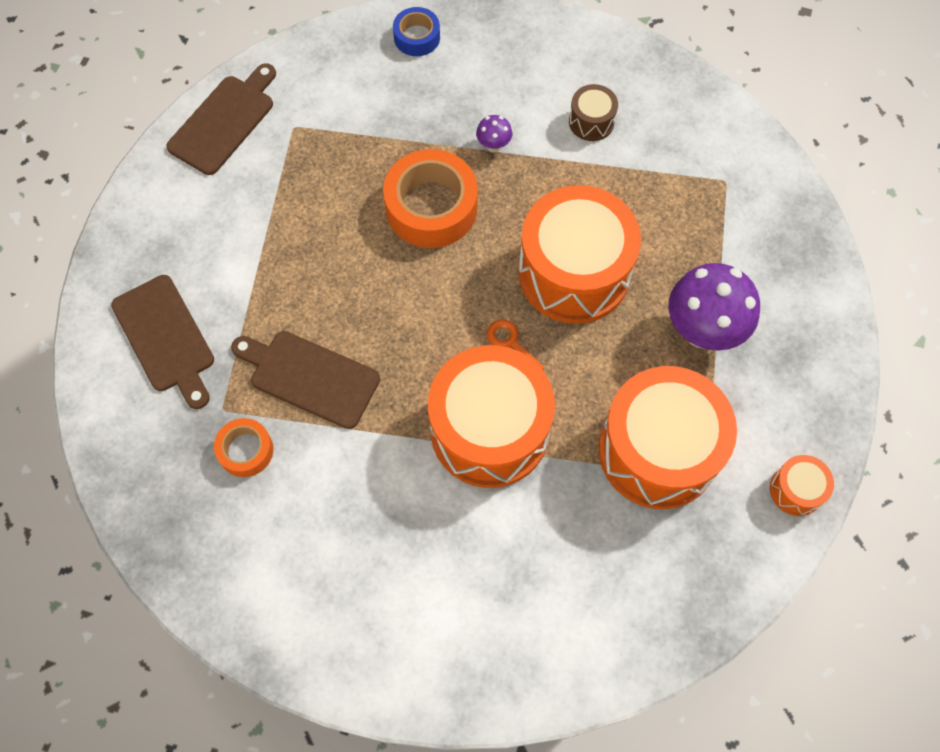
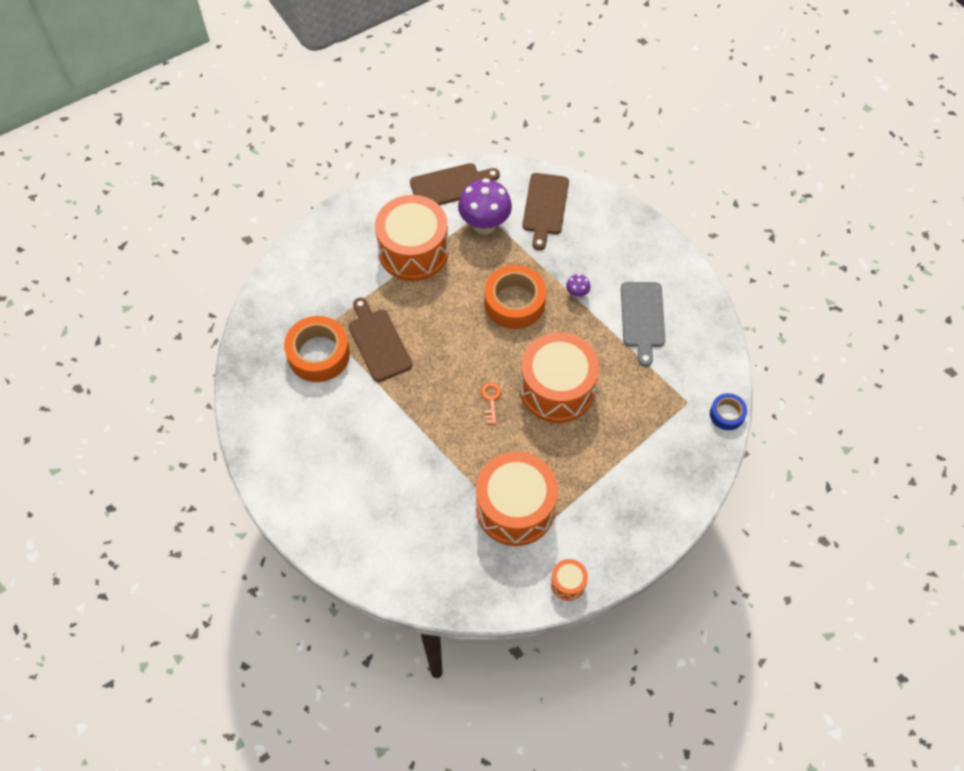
camera: 40 degrees right, 5 degrees down
brown cutting board [111,275,214,409] -> brown cutting board moved to [522,173,569,250]
orange tape [214,418,273,477] -> orange tape [284,316,350,382], size x1.84
blue tape [393,7,440,56] -> blue tape moved to [710,393,747,430]
orange drum [428,345,555,488] -> orange drum moved to [375,195,449,281]
brown drum [569,84,618,141] -> grey cutting board [621,282,665,367]
purple mushroom [668,263,760,351] -> purple mushroom moved to [458,178,512,235]

